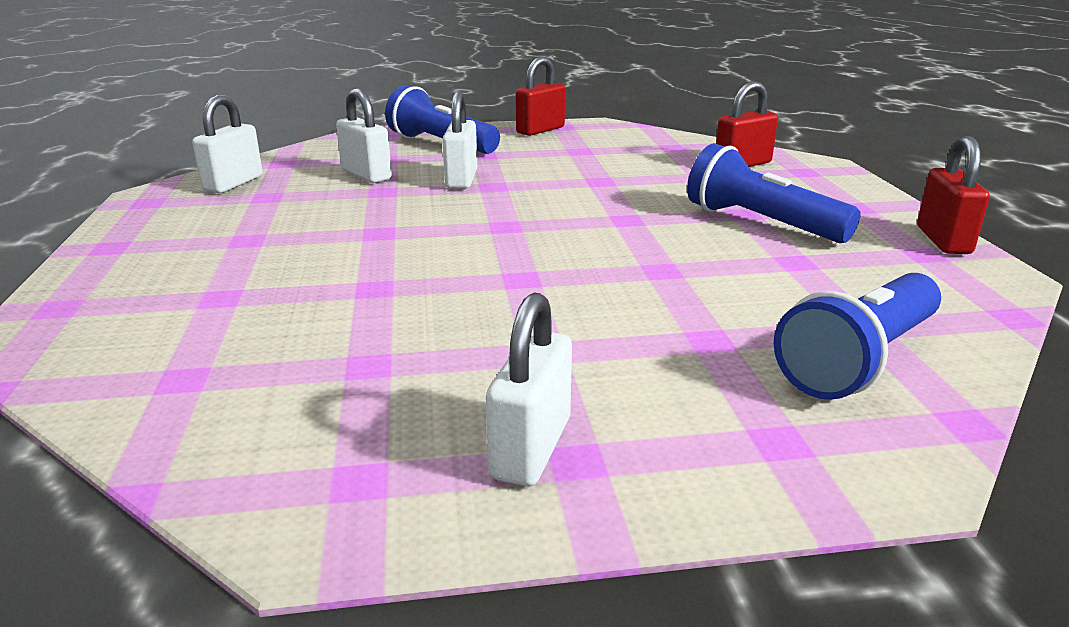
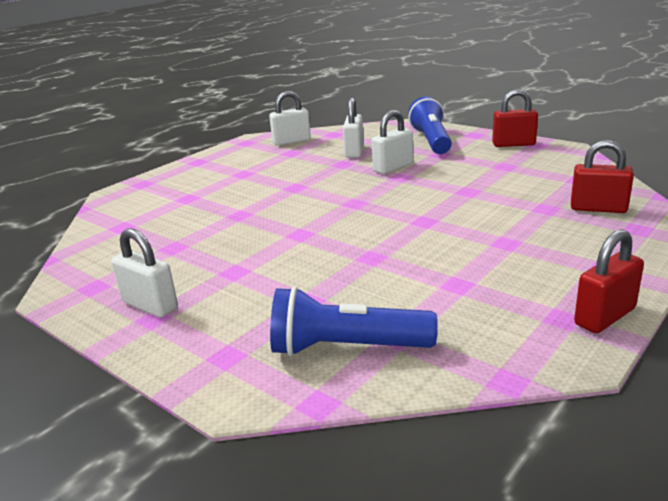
camera: 50 degrees right, 0 degrees up
white padlock [486,292,572,486] -> white padlock turned 60 degrees clockwise [112,228,178,317]
blue flashlight [687,143,861,243] -> none

